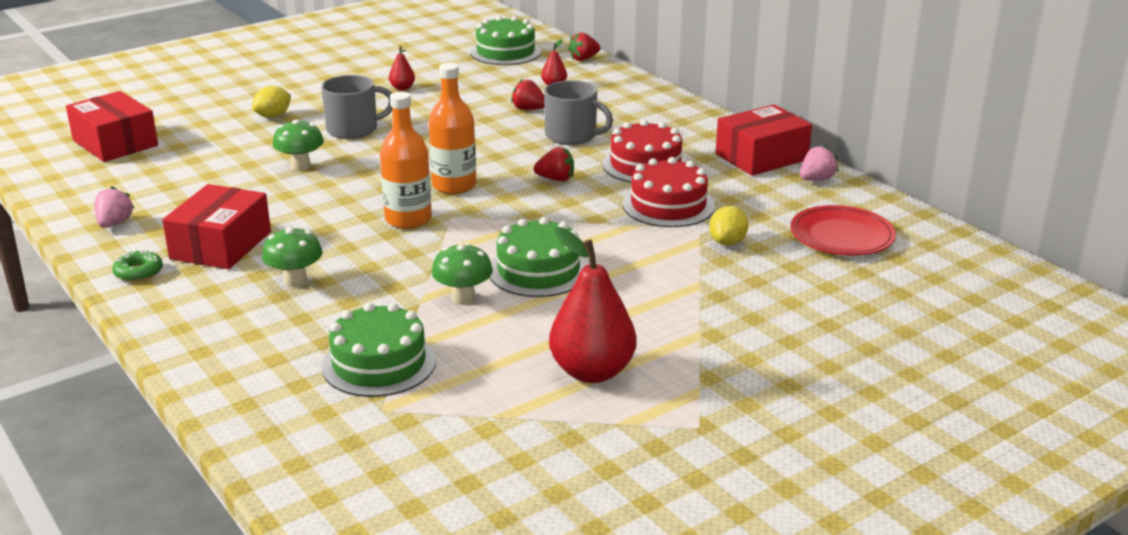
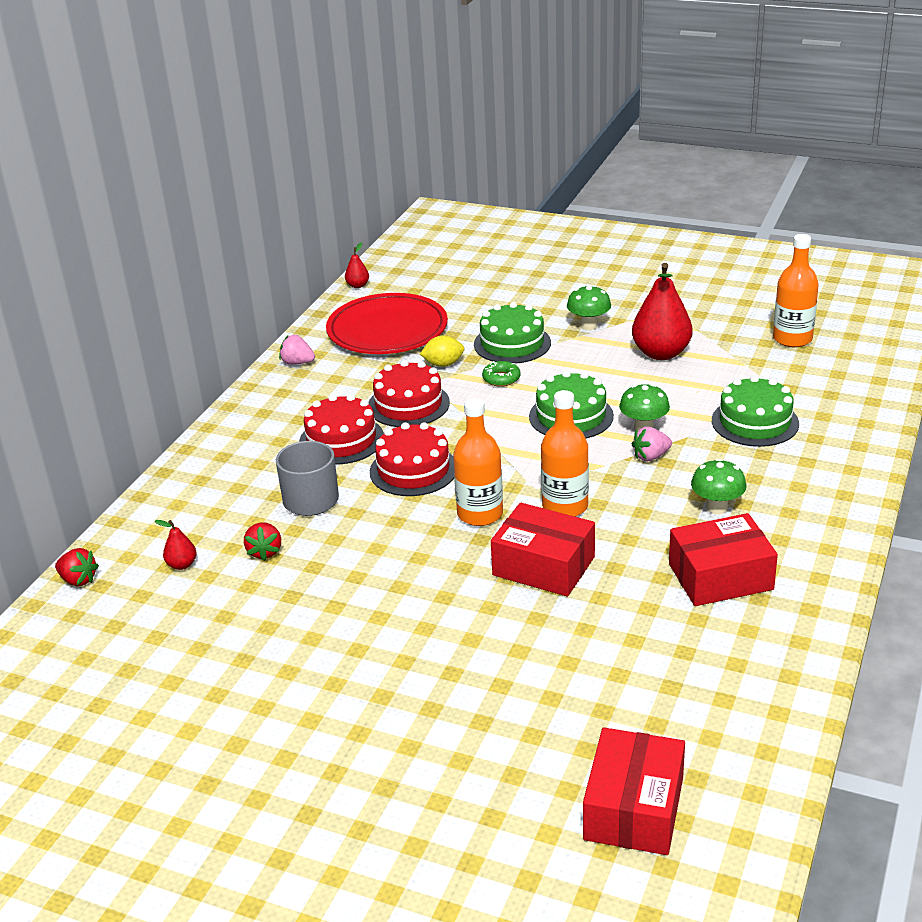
camera: 120 degrees left, 5 degrees up
pink strawberry [95,186,134,228] -> pink strawberry moved to [632,427,672,461]
green donut [112,249,163,282] -> green donut moved to [482,361,521,387]
yellow lemon [252,86,291,118] -> none
green mushroom [273,120,324,171] -> green mushroom moved to [567,285,611,330]
grey mug [321,75,392,139] -> none
red pear [389,46,415,90] -> red pear moved to [345,242,369,288]
green cake [470,16,541,65] -> green cake moved to [474,302,551,364]
red strawberry [534,147,574,181] -> red cake [370,422,454,496]
red box [716,104,812,176] -> red box moved to [491,503,595,597]
red plate [791,205,896,255] -> red plate [326,293,448,354], size x1.50
none -> orange bottle [773,234,819,347]

